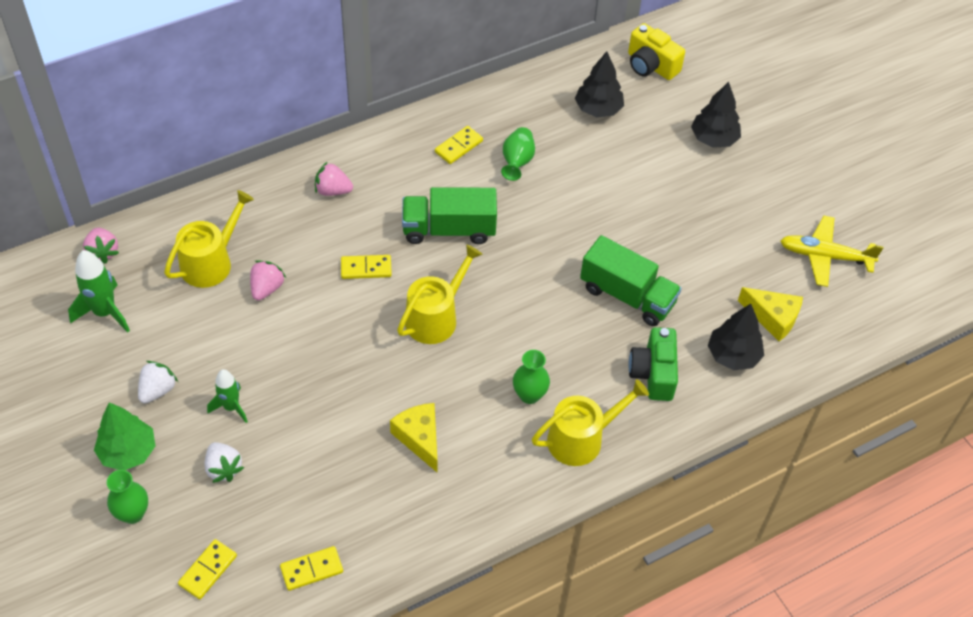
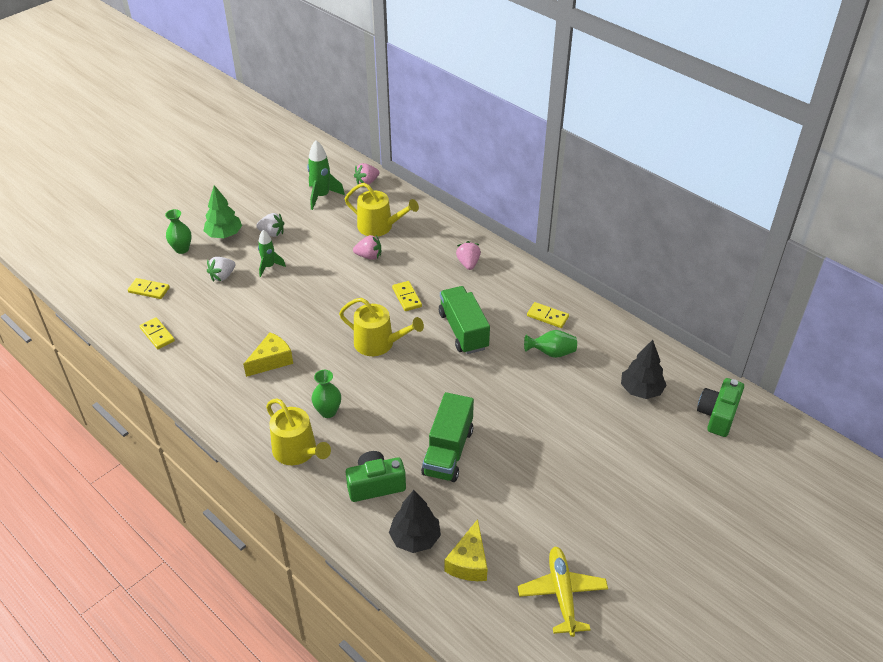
camera: 75 degrees right, 10 degrees down
yellow camera [628,23,685,80] -> green camera [697,378,744,437]
black tree [691,82,741,148] -> none

